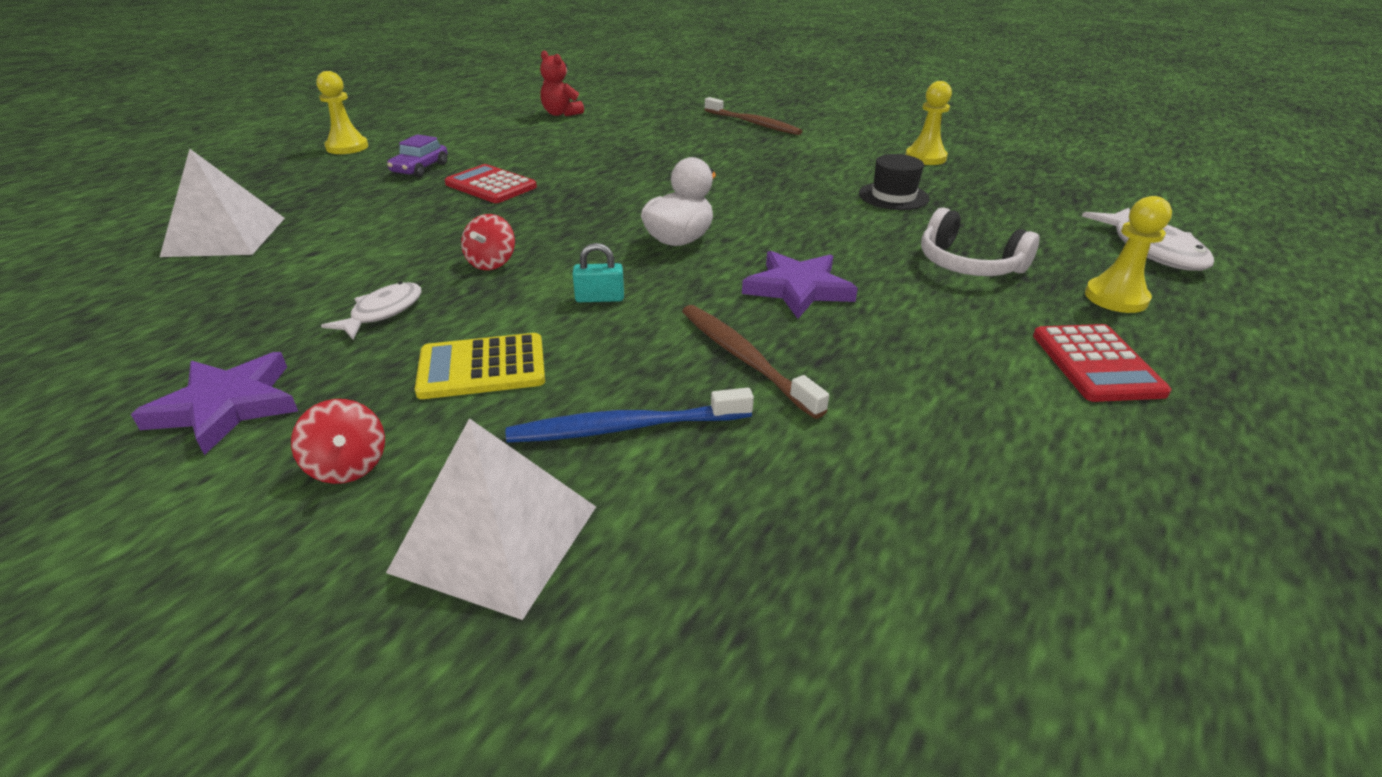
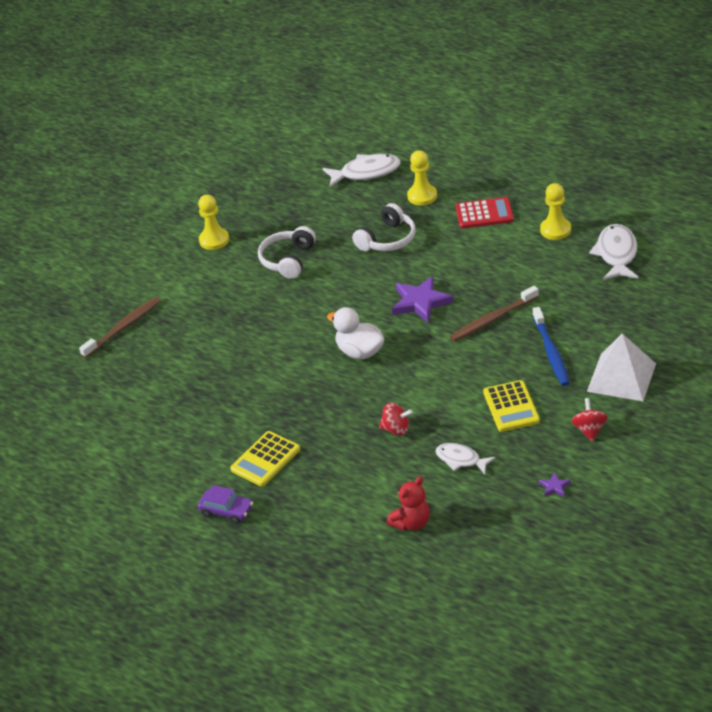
camera: 85 degrees left, 5 degrees up
purple star [131,352,298,455] -> purple star [539,472,571,497], size x0.45
white pyramid [160,149,285,257] -> none
red spinning top [291,399,385,484] -> red spinning top turned 60 degrees counterclockwise [571,398,608,442]
yellow pawn [316,71,368,154] -> yellow pawn moved to [540,183,571,240]
red calculator [445,164,537,203] -> yellow calculator [230,431,300,486]
red teddy bear [540,51,584,116] -> red teddy bear moved to [387,476,430,531]
turquoise padlock [573,243,624,302] -> none
black hat [859,154,929,210] -> white headphones [258,226,316,279]
none -> white fish [589,224,639,280]

